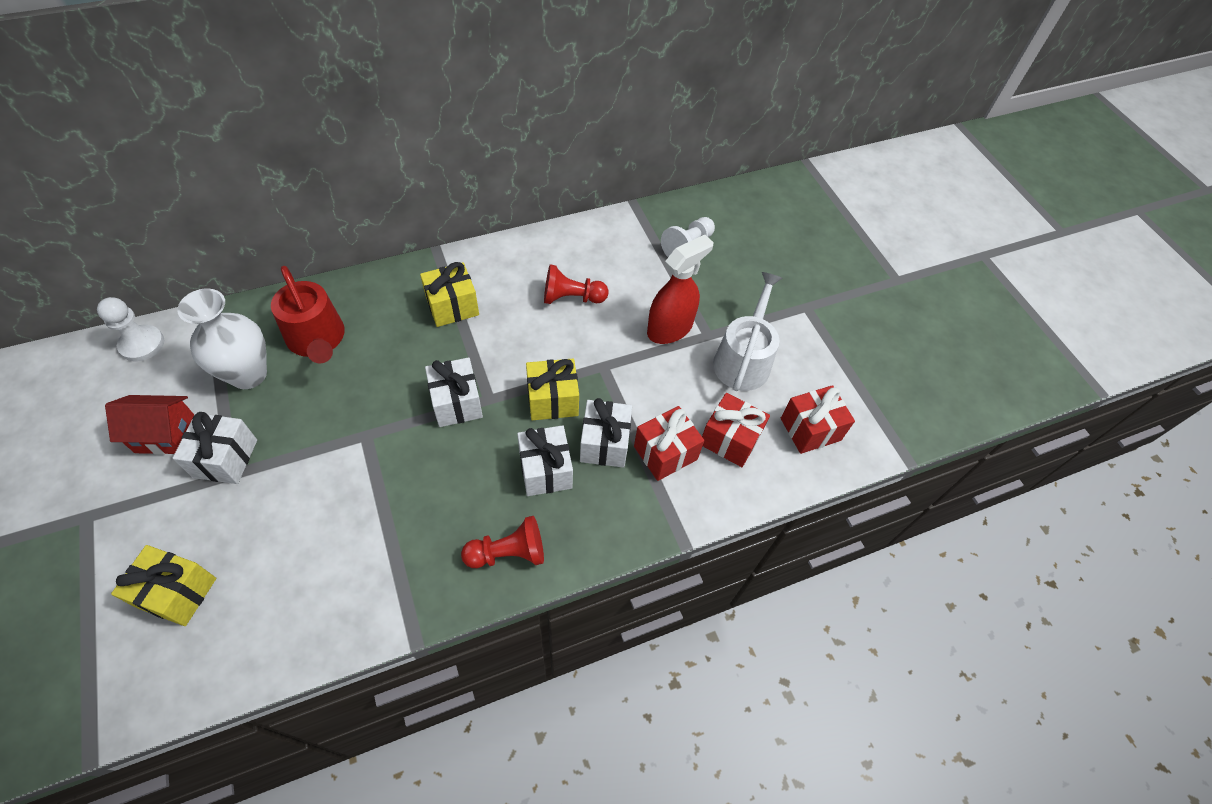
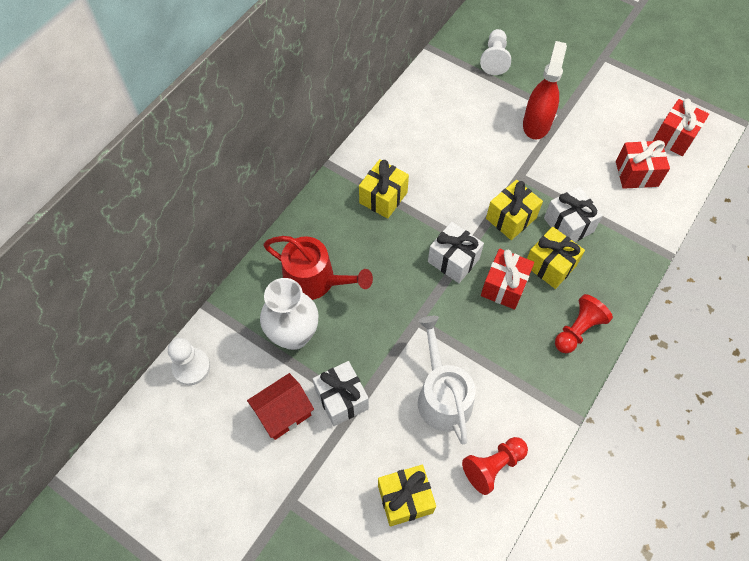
camera: 30 degrees left, 5 degrees up
white gift [517,425,573,496] -> yellow gift [527,227,585,289]
red pawn [544,264,609,304] -> red pawn moved to [462,437,528,495]
red gift [634,406,704,481] -> red gift moved to [481,249,534,309]
white watering can [713,272,782,391] -> white watering can moved to [418,316,475,444]

